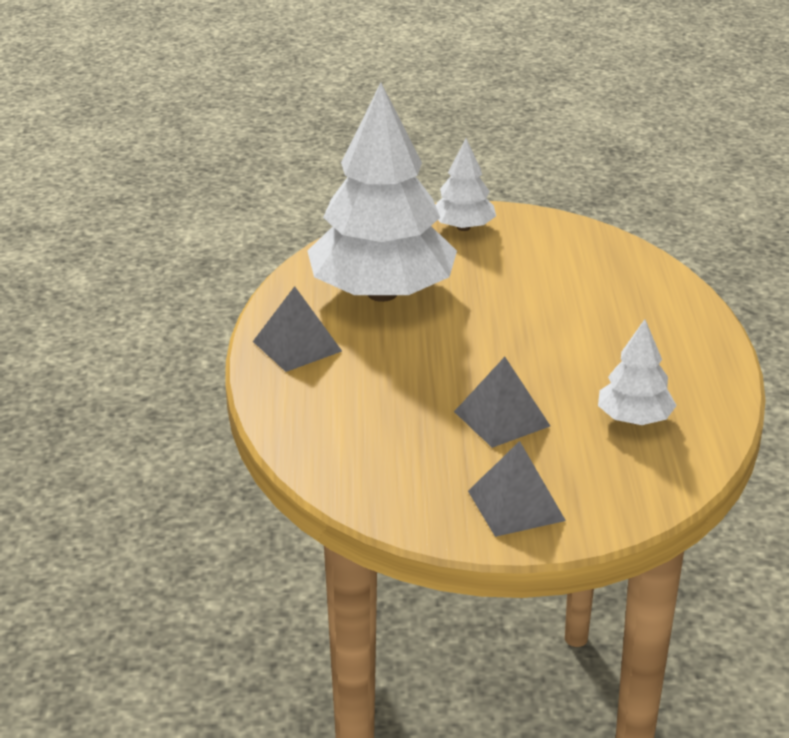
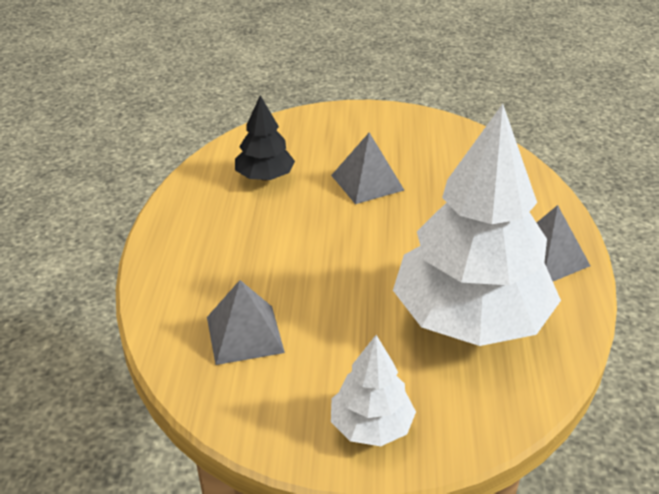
camera: 175 degrees left, 5 degrees up
grey pyramid [468,441,566,537] -> grey pyramid moved to [207,280,285,365]
white tree [598,319,677,425] -> black tree [235,95,295,181]

